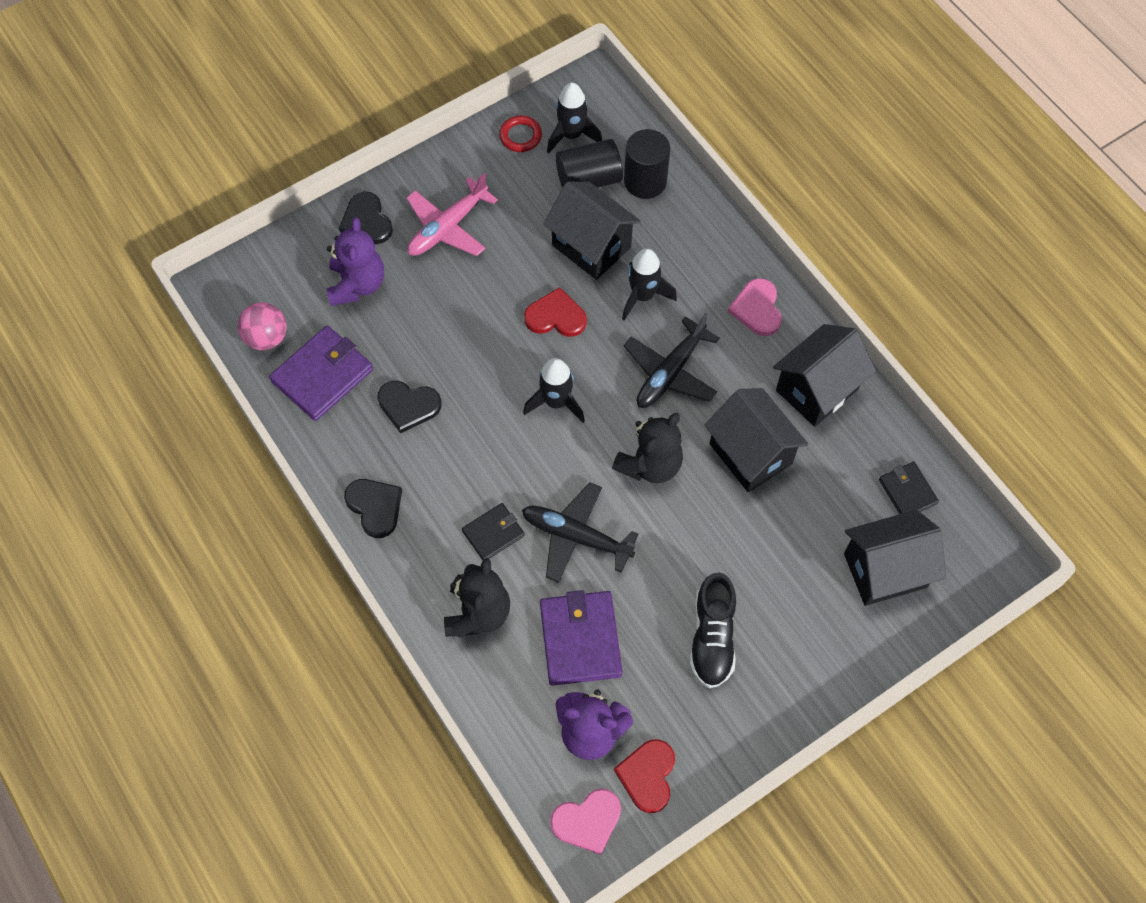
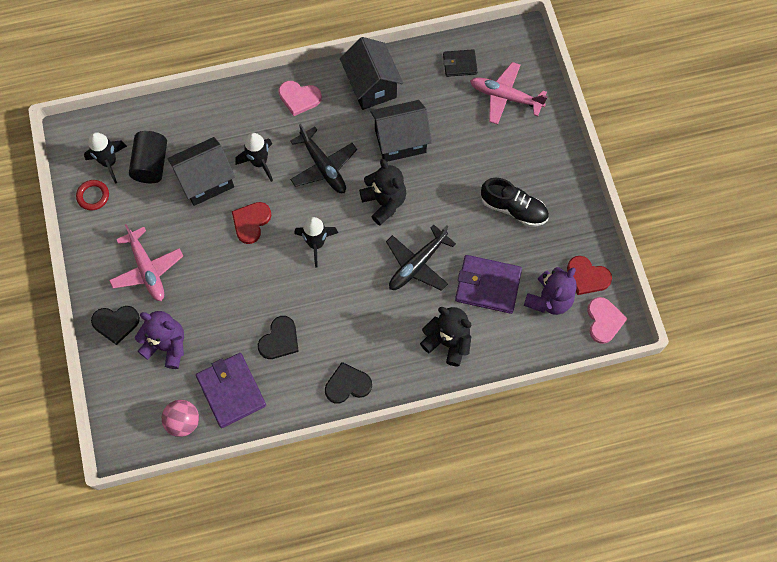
camera: 70 degrees left, 5 degrees up
black wallet [462,503,525,560] -> none
black cylinder [624,129,670,199] -> none
black house [844,510,946,606] -> pink plane [470,62,547,125]

